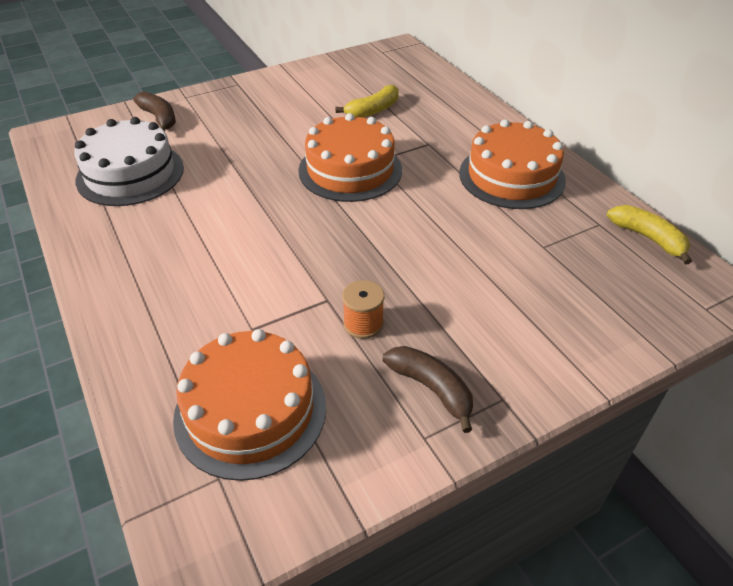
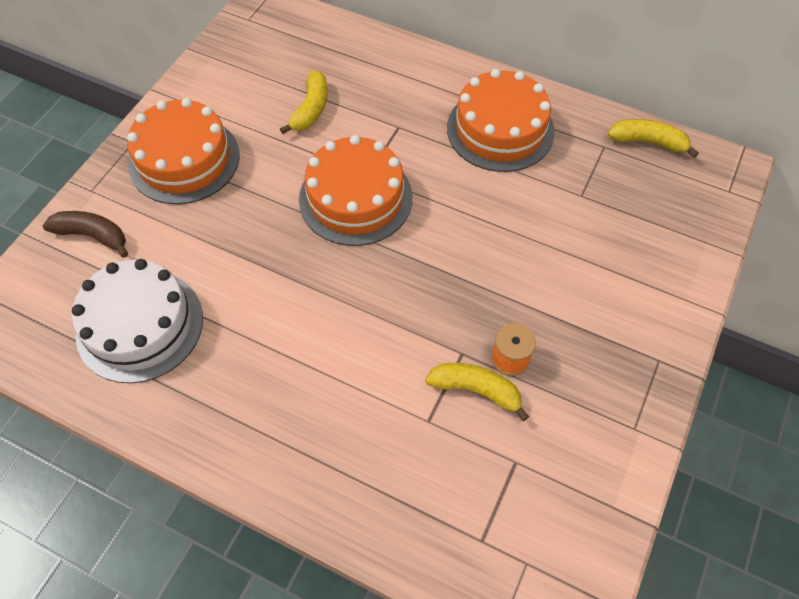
camera: 35 degrees left, 15 degrees up
orange cake [173,329,326,481] -> orange cake moved to [127,98,240,204]
brown banana [383,346,473,433] -> none
none -> yellow banana [425,363,529,421]

